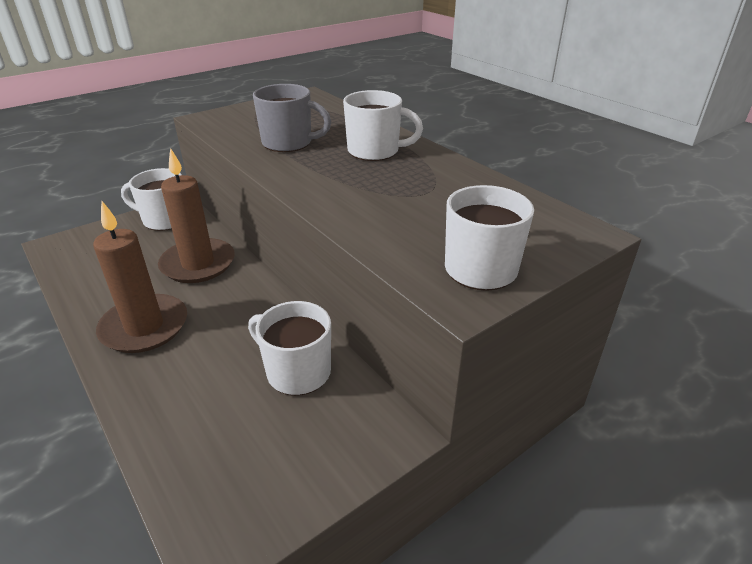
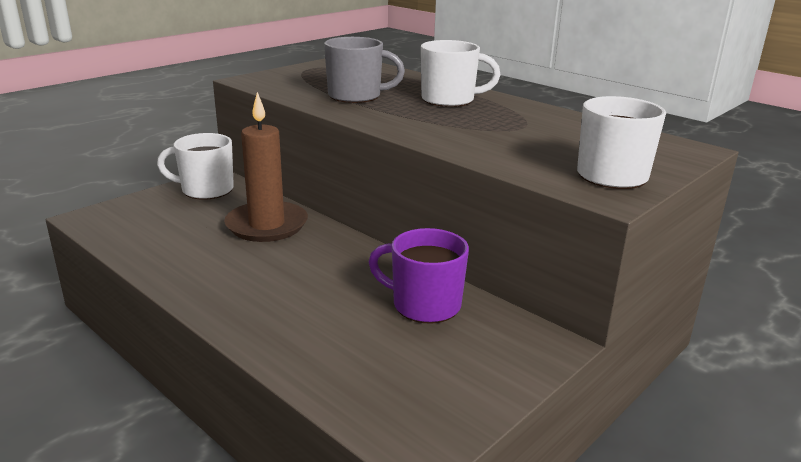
camera: 10 degrees left, 10 degrees down
brown candle [93,201,187,353] -> none
white mug [248,301,331,396] -> purple mug [368,228,469,324]

